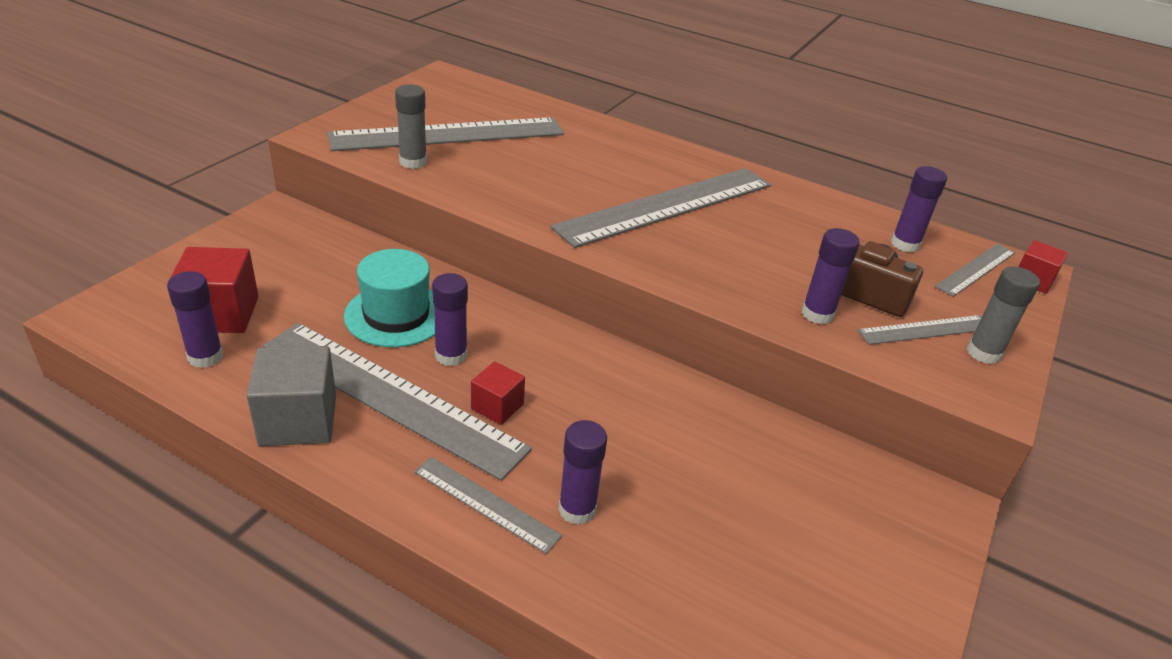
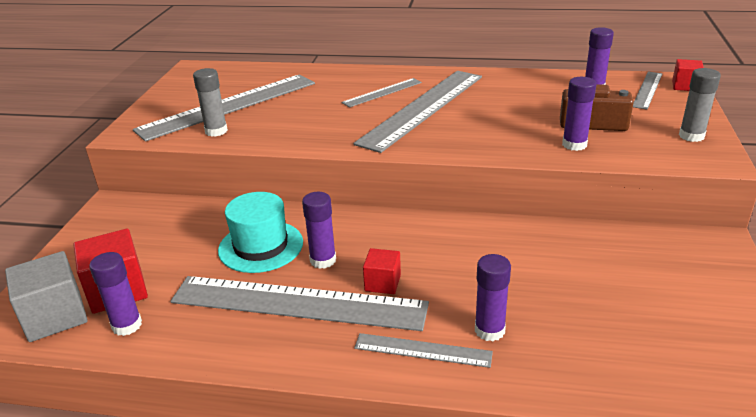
camera: 15 degrees left, 5 degrees down
grey cube [247,346,336,446] -> grey cube moved to [5,251,88,342]
grey ruler [857,315,982,345] -> grey ruler moved to [342,78,422,107]

